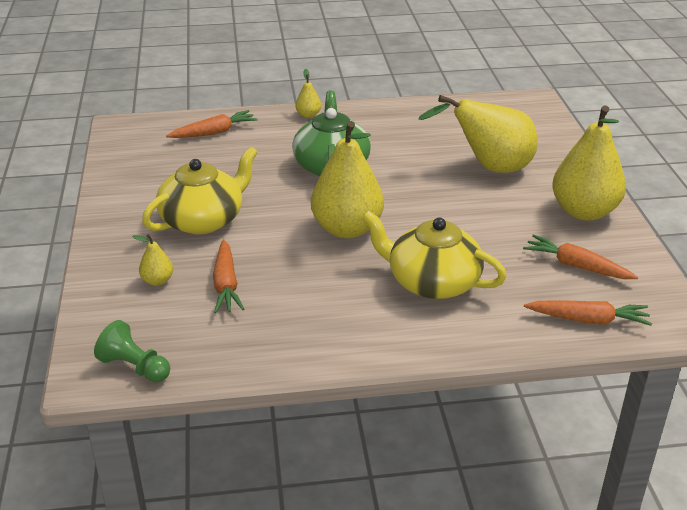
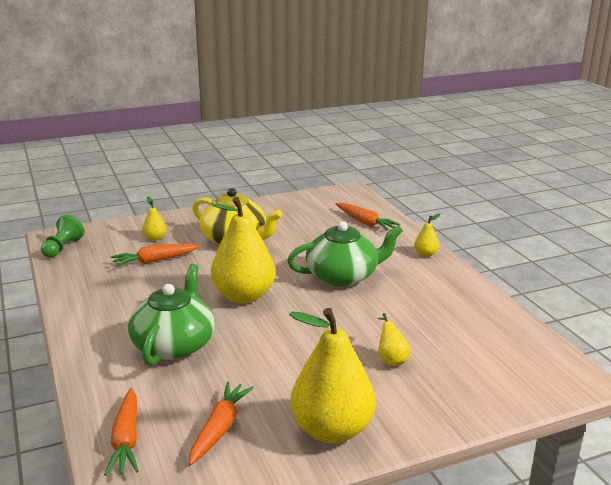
camera: 75 degrees right, 10 degrees down
yellow teapot [362,211,507,299] -> green teapot [128,264,215,366]
yellow pear [418,95,538,173] -> yellow pear [378,313,410,366], size x0.43

